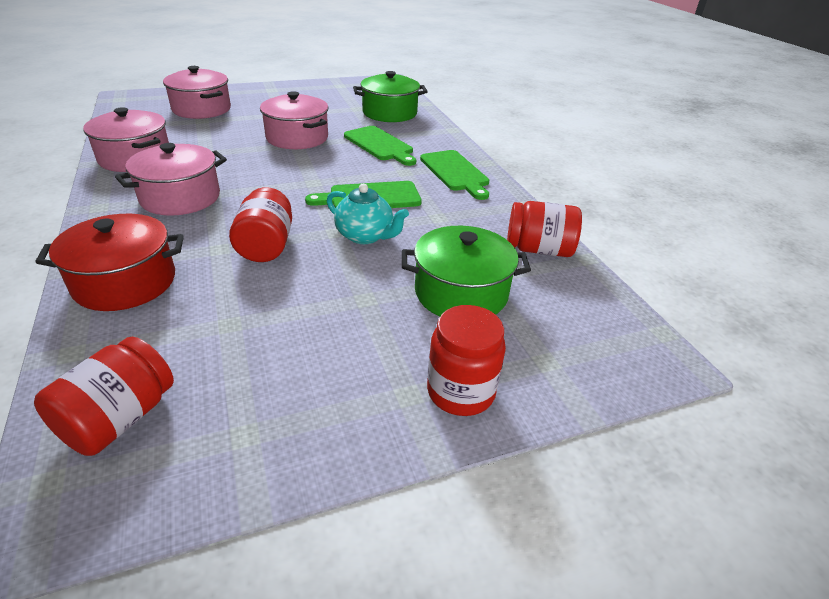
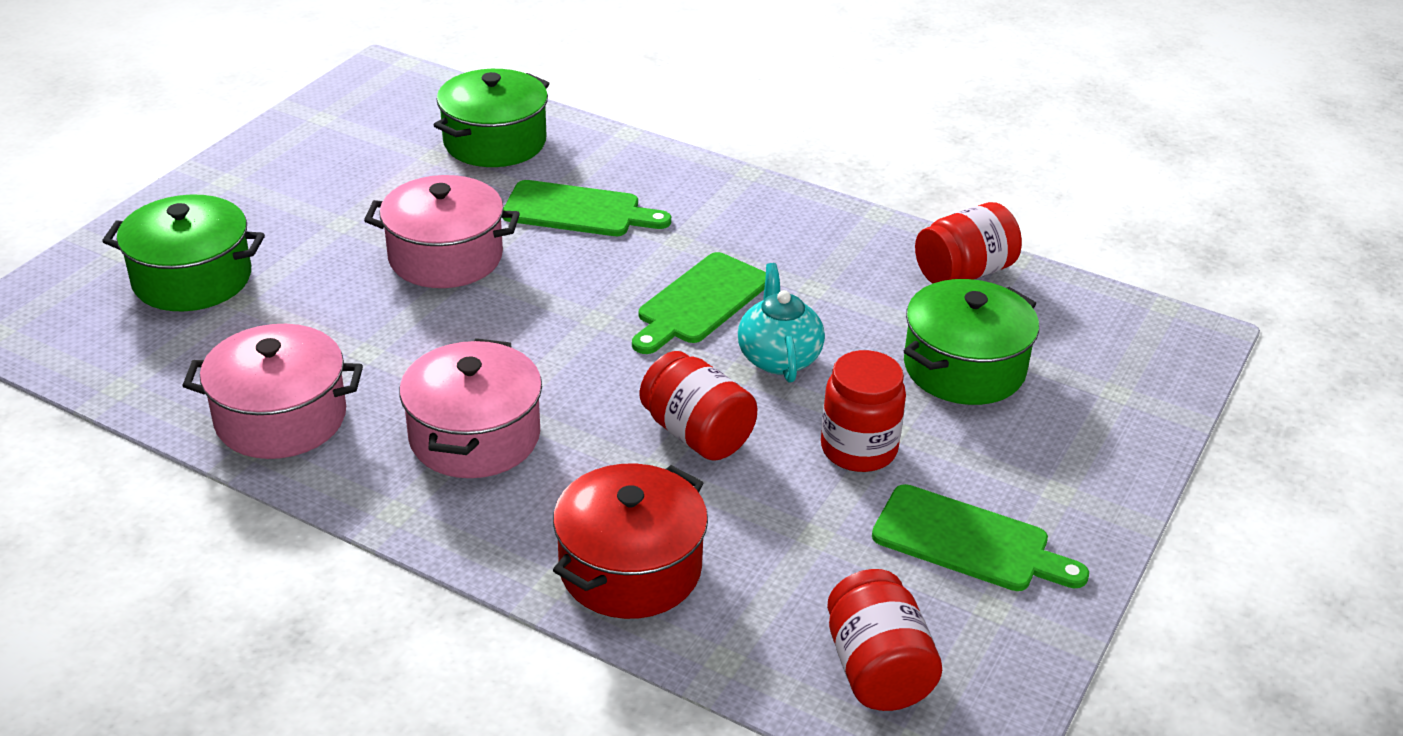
camera: 40 degrees left, 0 degrees up
pink pot [163,66,231,119] -> green pot [102,194,265,311]
turquoise teapot [327,184,409,244] -> turquoise teapot turned 90 degrees counterclockwise [738,263,825,383]
green cutting board [420,150,489,200] -> green cutting board moved to [872,484,1089,591]
red jar [427,305,506,416] -> red jar moved to [821,350,906,472]

